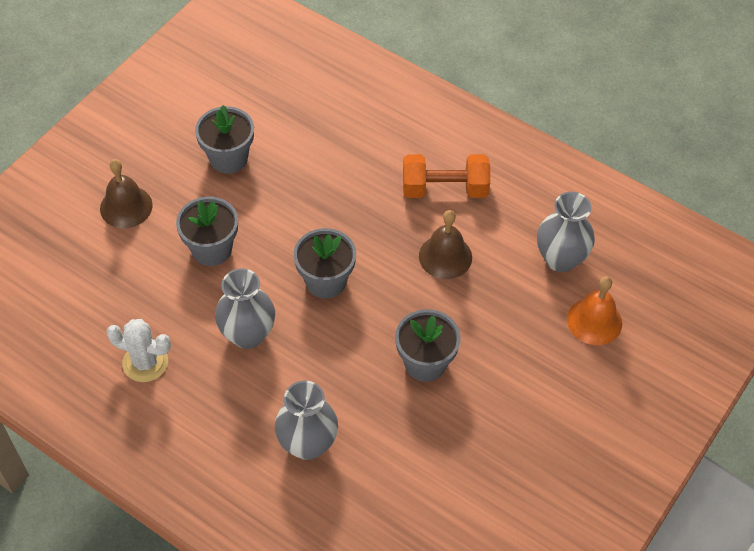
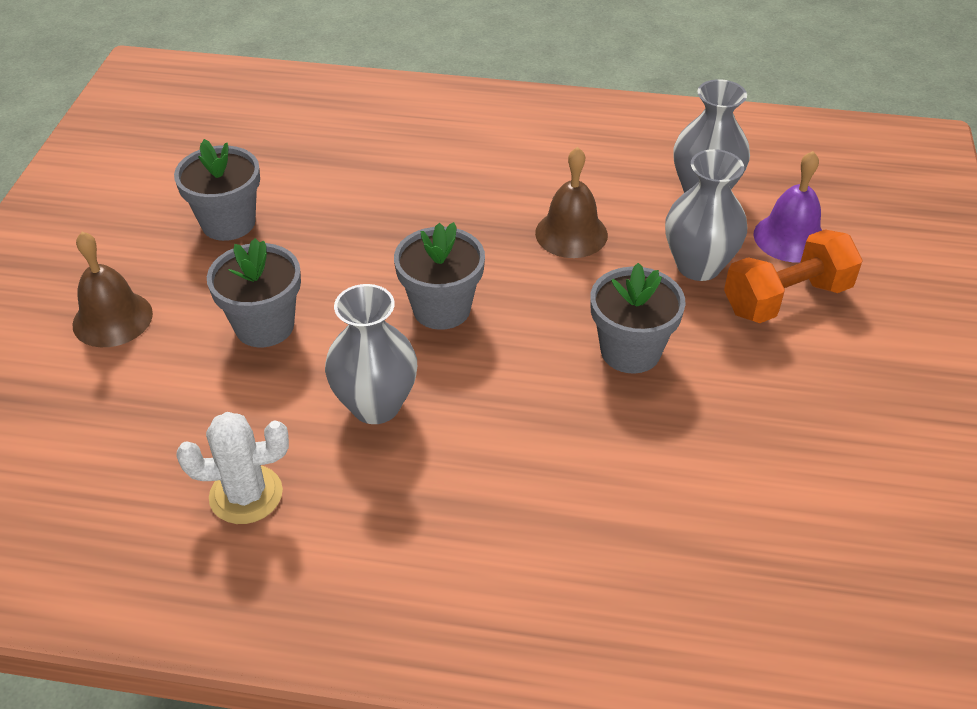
camera: 25 degrees left, 10 degrees down
grey vase [275,381,338,460] -> grey vase moved to [665,149,747,281]
orange dumbbell [403,154,490,198] -> orange dumbbell moved to [724,229,863,323]
orange bell [567,276,622,345] -> purple bell [753,151,822,262]

